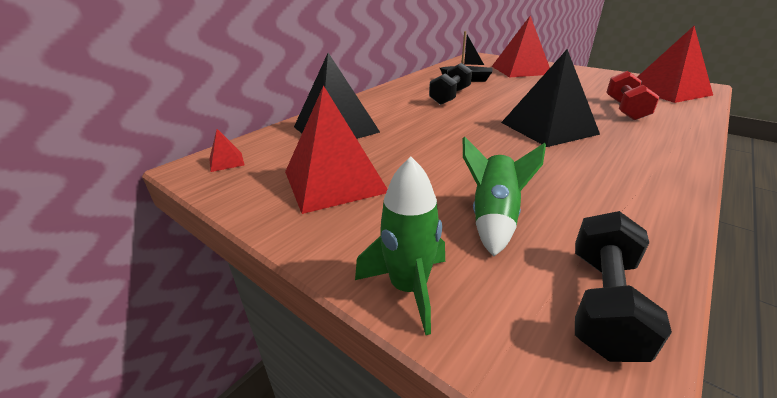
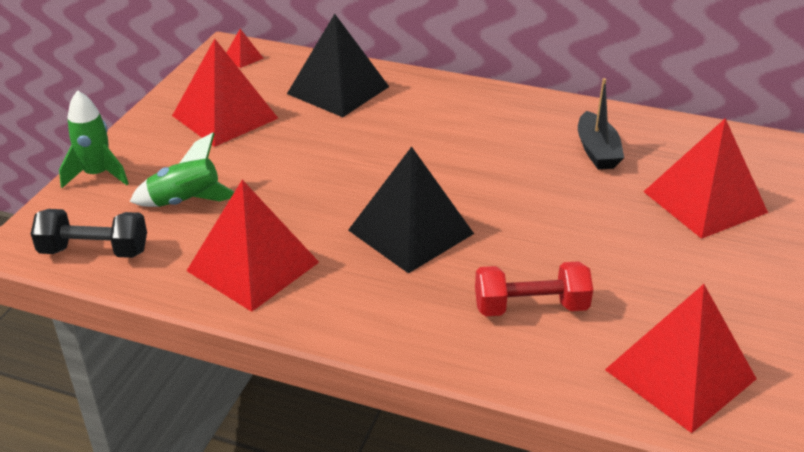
camera: 70 degrees right, 5 degrees up
black dumbbell [429,63,472,105] -> none
none -> red pyramid [187,180,319,312]

